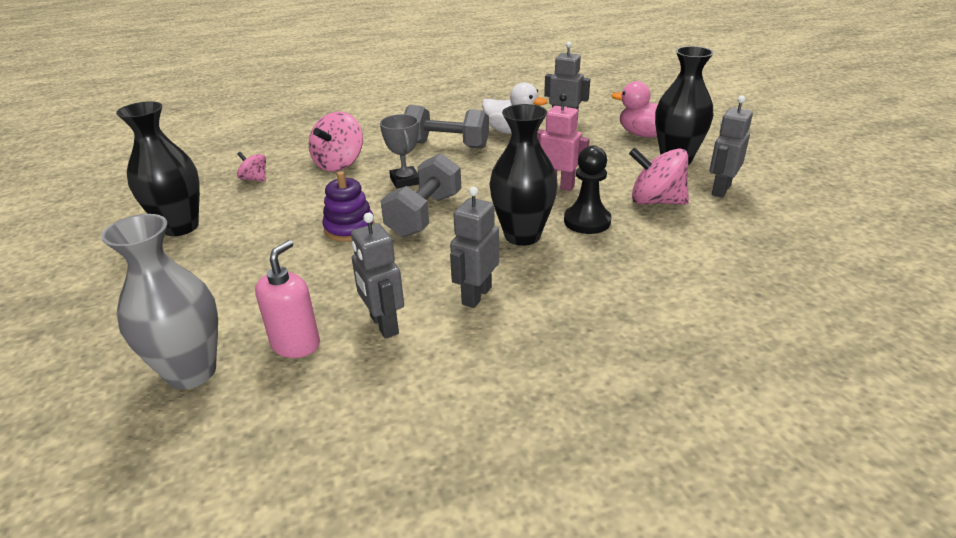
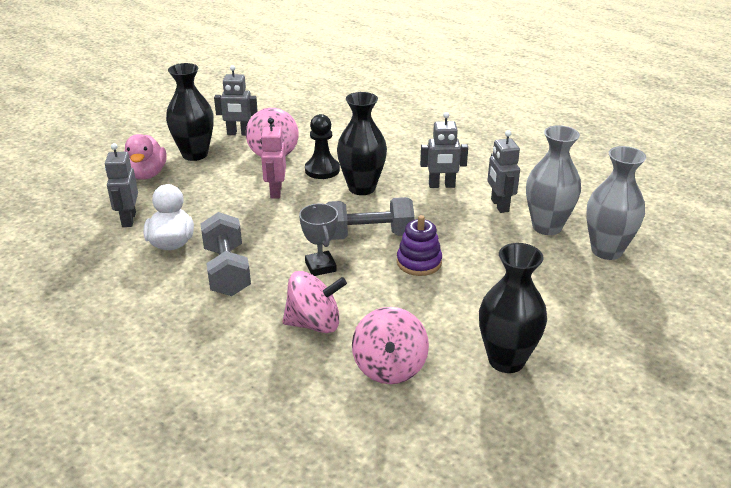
camera: 120 degrees left, 0 degrees up
pink spinning top [237,152,266,182] -> pink spinning top [352,307,429,384], size x1.83
pink soap dispenser [255,240,320,358] -> grey vase [526,125,581,235]
grey robot [351,213,404,339] -> grey robot turned 135 degrees clockwise [487,130,520,213]
grey trophy [380,114,419,188] -> grey trophy turned 60 degrees counterclockwise [299,204,338,276]

